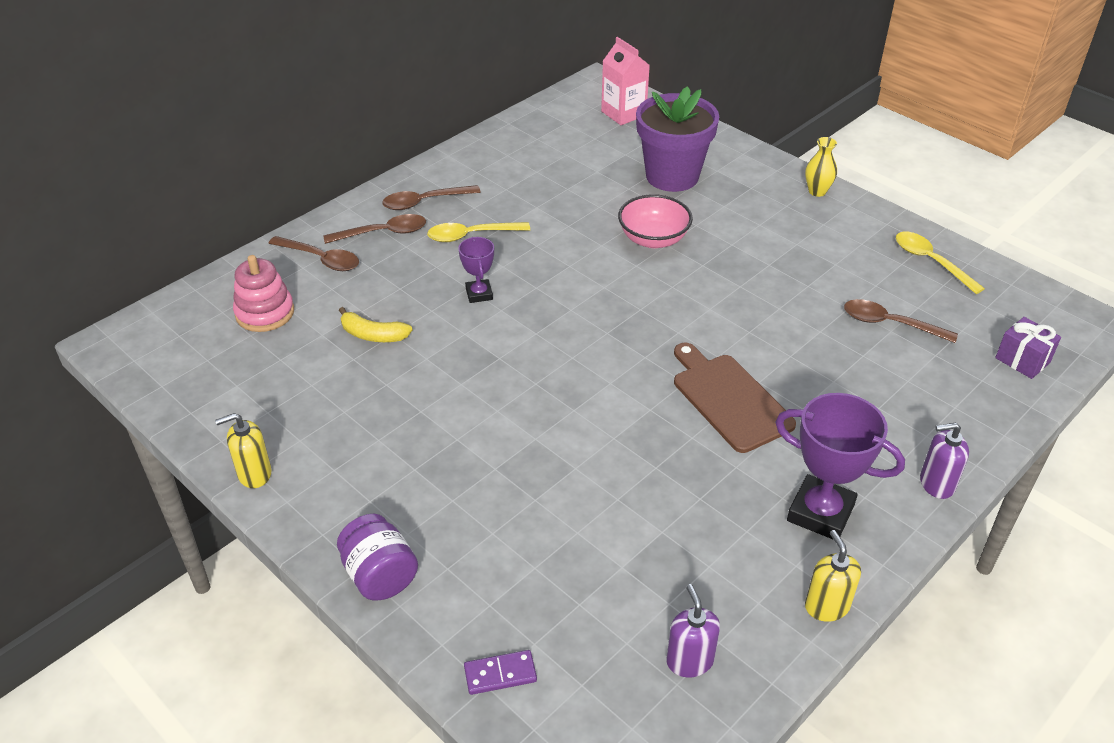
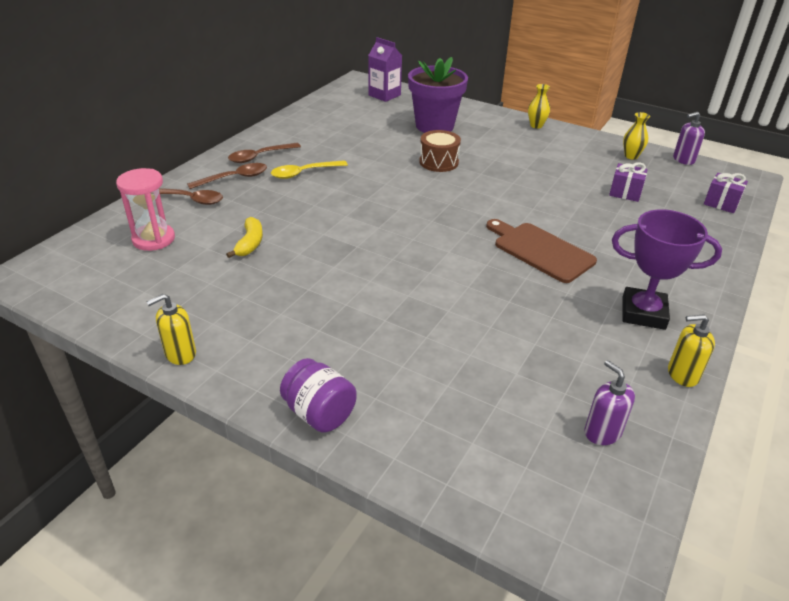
camera: 15 degrees left, 5 degrees down
pink stacking toy [233,255,294,332] -> pink hourglass [116,168,175,251]
yellow banana [339,307,412,342] -> yellow banana turned 90 degrees counterclockwise [226,217,263,258]
purple trophy [458,237,494,303] -> none
purple domino [464,650,537,695] -> none
pink carton [601,37,650,125] -> purple carton [368,37,402,102]
pink bowl [618,194,693,248] -> brown drum [419,130,461,172]
yellow soap dispenser [805,530,861,621] -> yellow soap dispenser turned 60 degrees counterclockwise [668,314,715,387]
brown spoon [844,299,958,343] -> purple gift [609,162,648,202]
yellow spoon [896,232,985,294] -> yellow vase [623,112,650,160]
purple soap dispenser [920,422,969,499] -> purple soap dispenser moved to [673,112,705,165]

